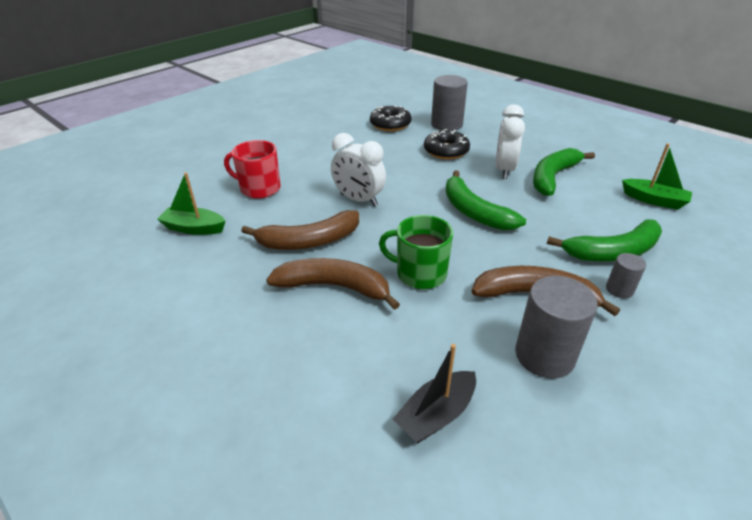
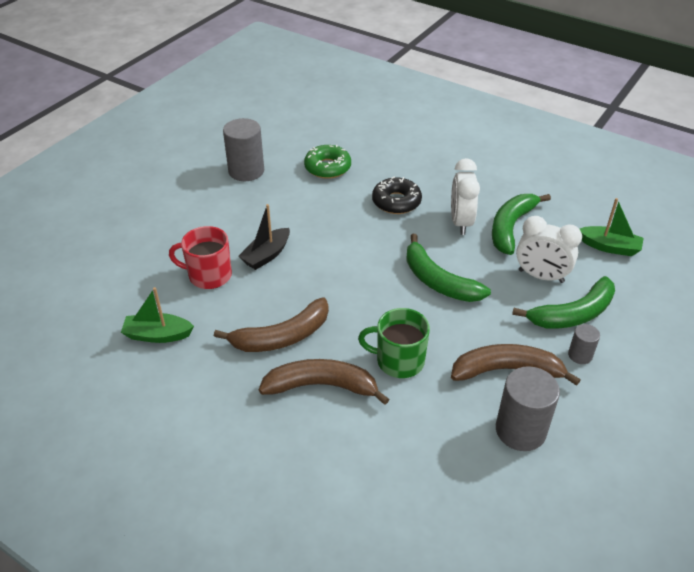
camera: 10 degrees left, 5 degrees up
white clock [331,133,386,206] -> white clock moved to [516,216,582,283]
black donut [370,106,412,131] -> green donut [304,145,351,179]
black boat [393,344,476,443] -> black boat moved to [238,204,290,270]
grey cylinder [431,75,468,131] -> grey cylinder moved to [223,118,264,181]

